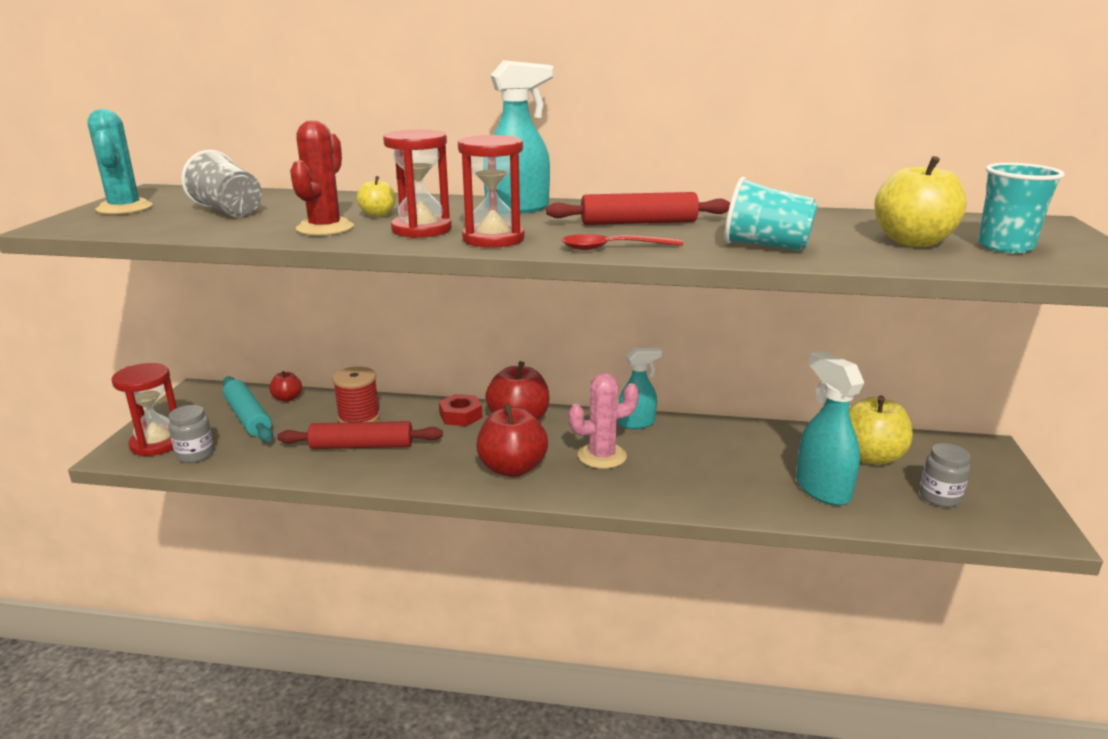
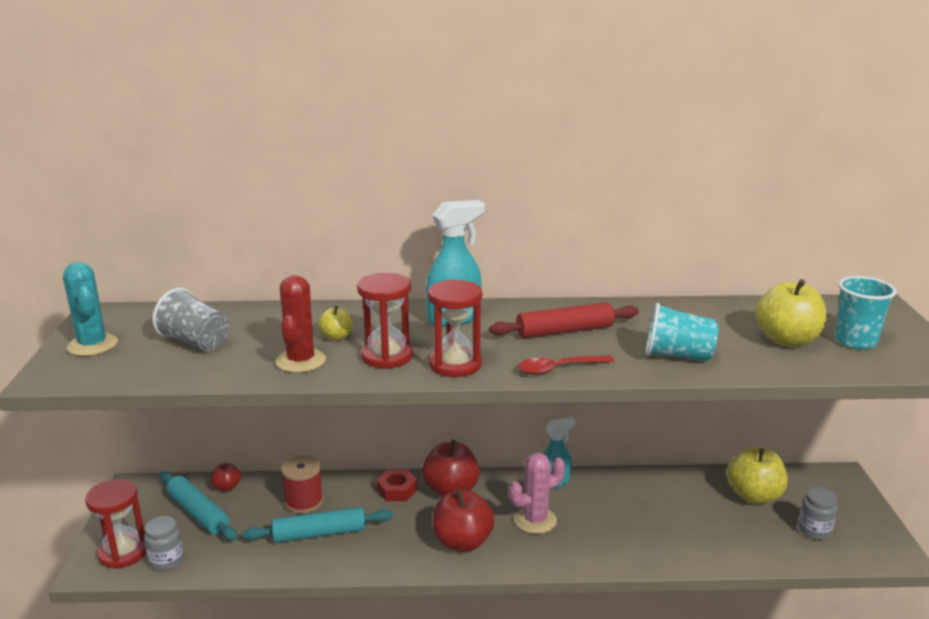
camera: 10 degrees left, 0 degrees up
red rolling pin [277,421,443,449] -> turquoise rolling pin [243,507,393,543]
turquoise spray bottle [796,351,864,506] -> none

